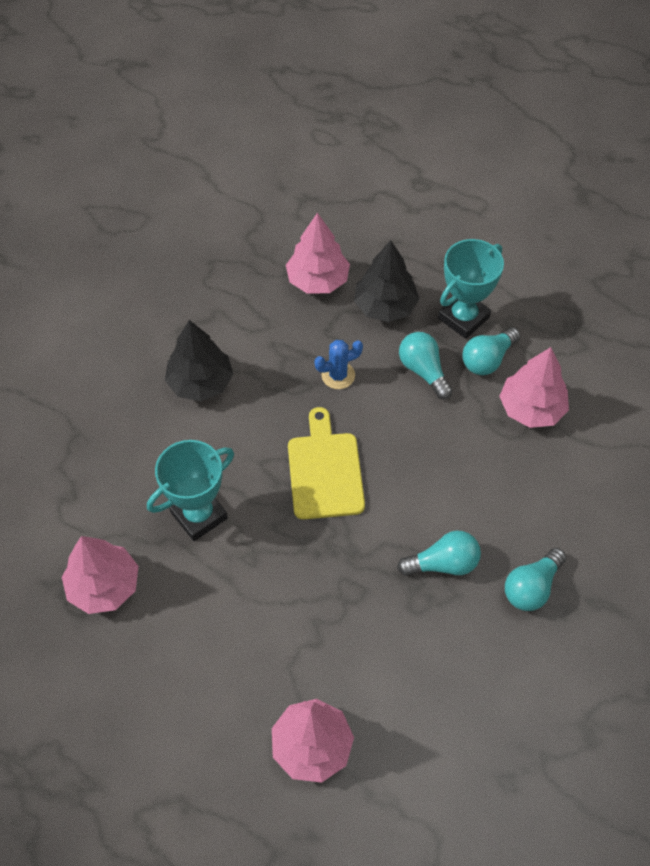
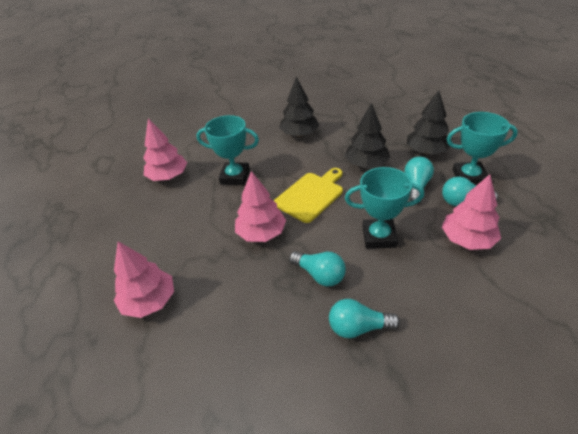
camera: 50 degrees right, 15 degrees down
pink tree [286,213,350,294] -> pink tree moved to [235,171,286,242]
blue cactus [314,340,363,389] -> black tree [345,103,390,168]
none -> turquoise trophy [345,167,424,249]

